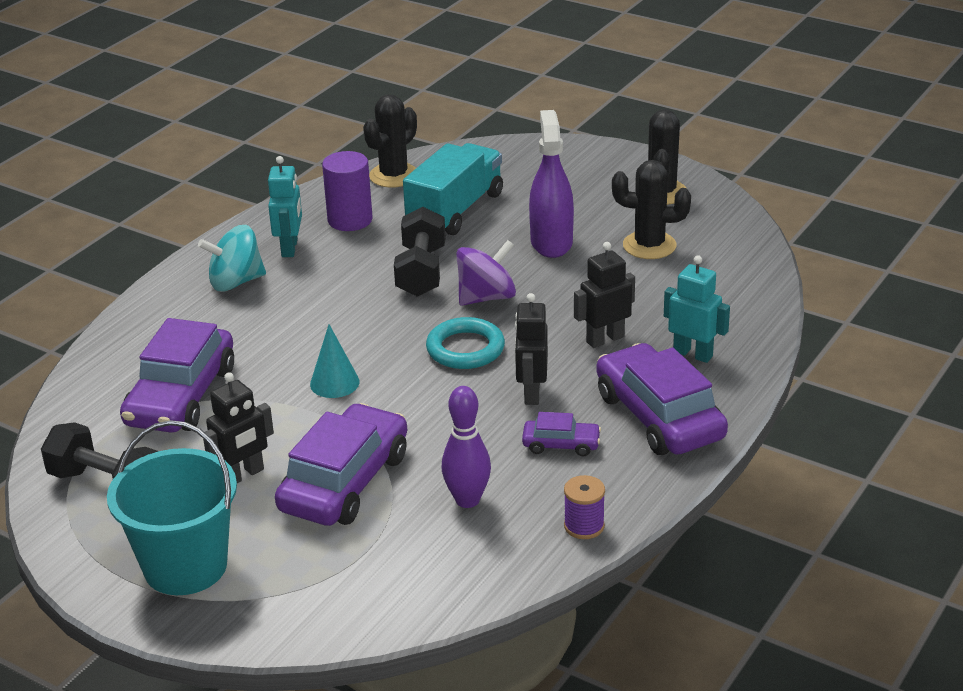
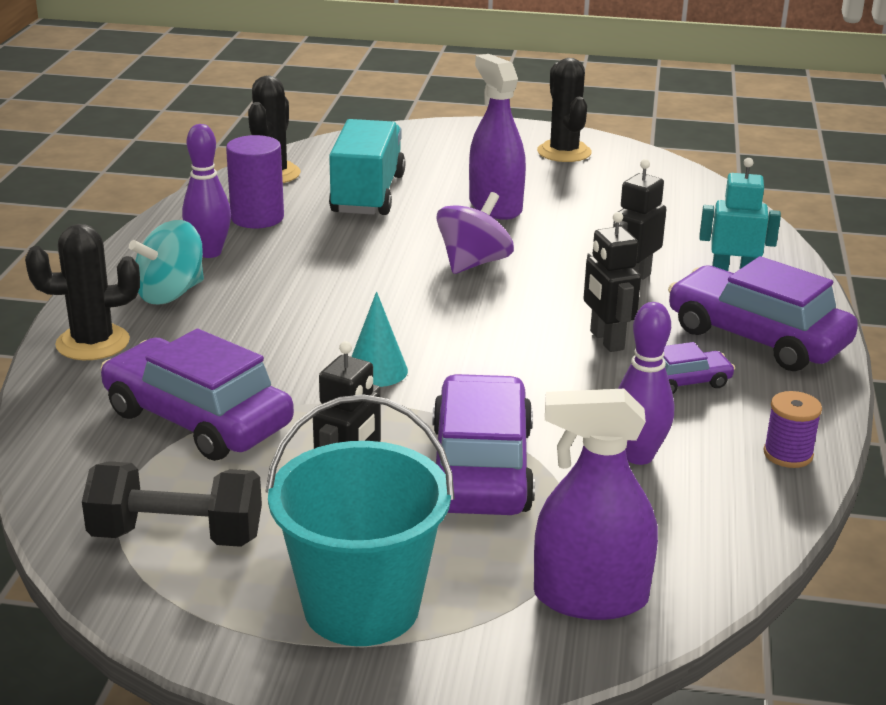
camera: 25 degrees left, 5 degrees down
purple car [120,318,234,433] -> purple car turned 135 degrees clockwise [101,329,294,461]
turquoise robot [268,156,302,257] -> purple bowling pin [182,124,231,258]
black dumbbell [394,207,446,297] -> none
turquoise ring [426,317,505,369] -> none
black cactus [612,160,691,259] -> black cactus moved to [25,224,140,360]
none -> purple spray bottle [534,389,658,620]

